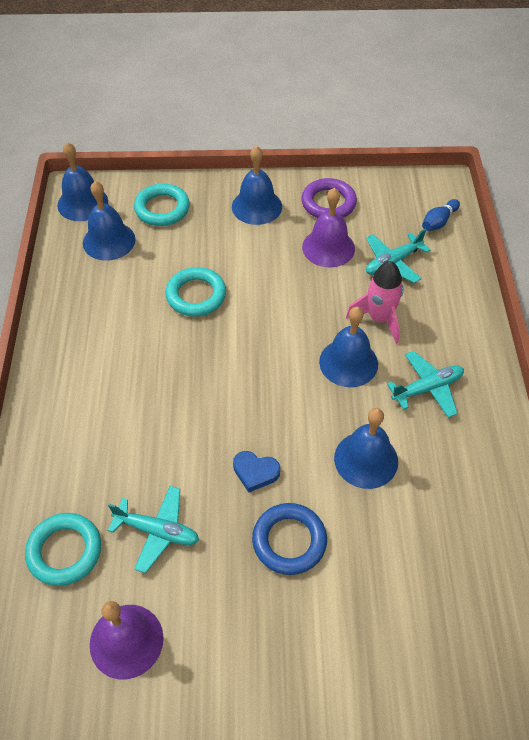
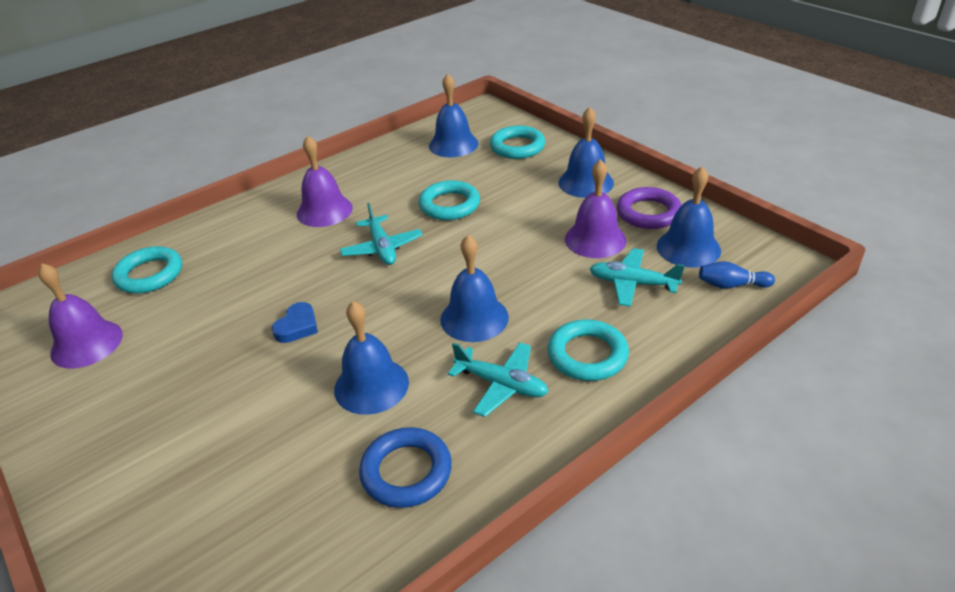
camera: 55 degrees right, 15 degrees down
blue bell [57,142,108,221] -> blue bell moved to [657,166,721,268]
turquoise plane [107,486,199,573] -> turquoise plane moved to [340,203,423,265]
blue heart [233,451,280,492] -> blue heart turned 135 degrees counterclockwise [272,302,318,343]
blue ring [252,503,327,575] -> blue ring moved to [359,427,452,508]
pink rocket [346,261,404,344] -> none
none -> purple bell [297,136,353,227]
none -> turquoise ring [548,319,629,381]

